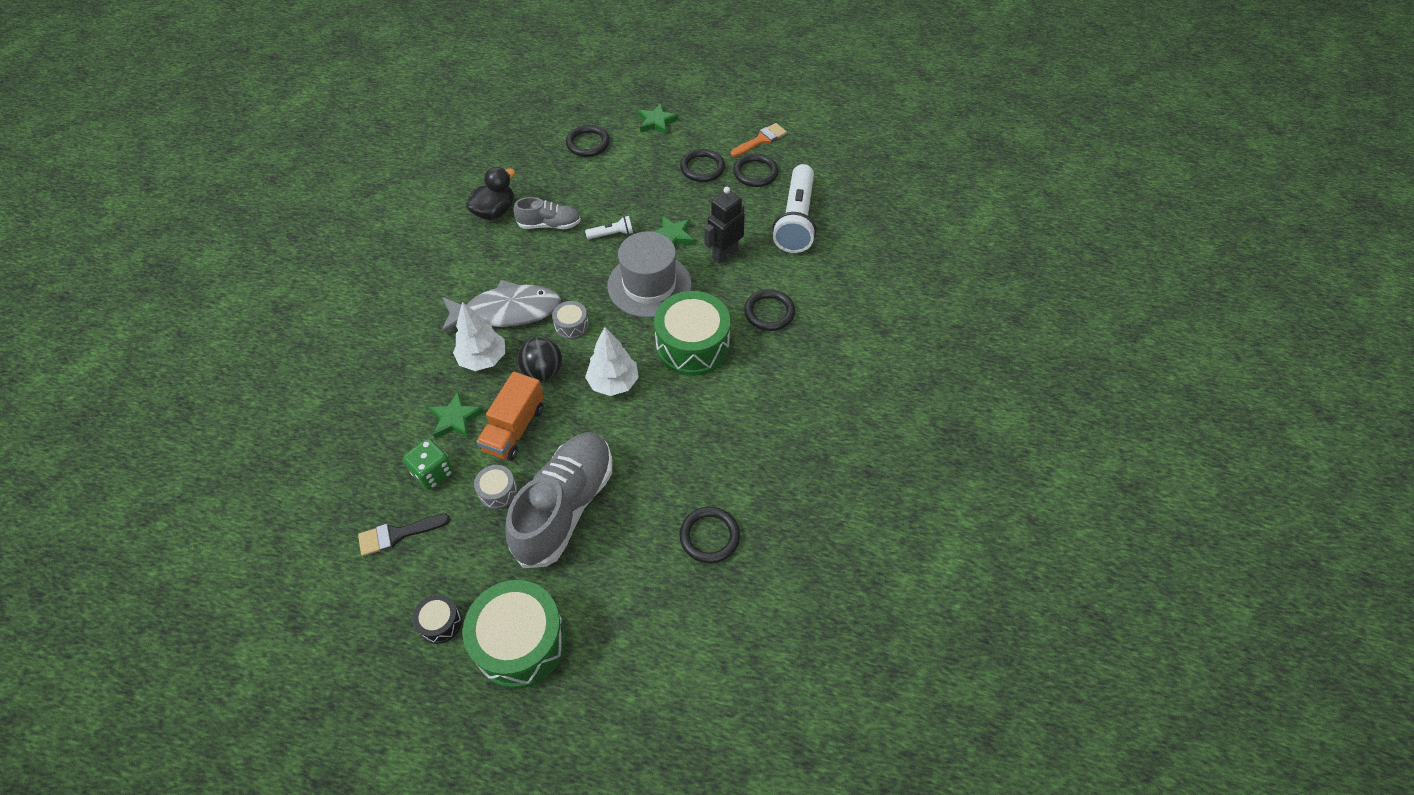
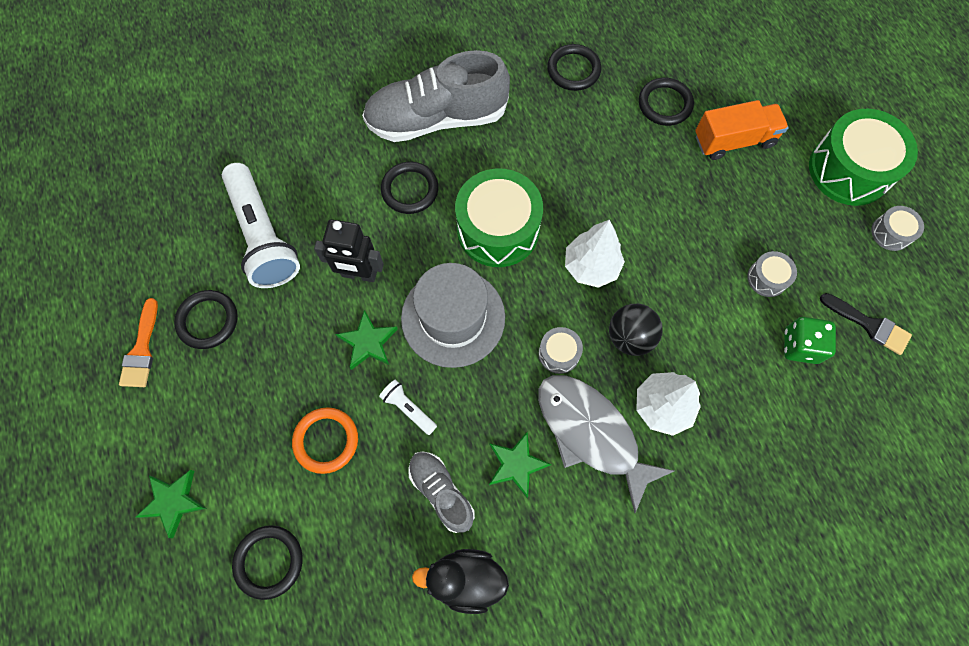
camera: 125 degrees left, 15 degrees up
black drum [413,594,462,644] -> grey drum [871,206,924,251]
green star [428,392,484,439] -> green star moved to [489,432,552,499]
orange truck [476,372,544,461] -> orange truck moved to [695,100,789,160]
grey shoe [505,432,613,568] -> grey shoe moved to [362,50,510,142]
black ring [680,149,725,182] -> black ring moved to [547,44,601,91]
orange brush [731,123,787,157] -> orange brush turned 105 degrees counterclockwise [119,298,158,387]
white flashlight [772,164,816,253] -> white flashlight turned 90 degrees clockwise [222,163,300,288]
none -> orange ring [292,407,358,474]

